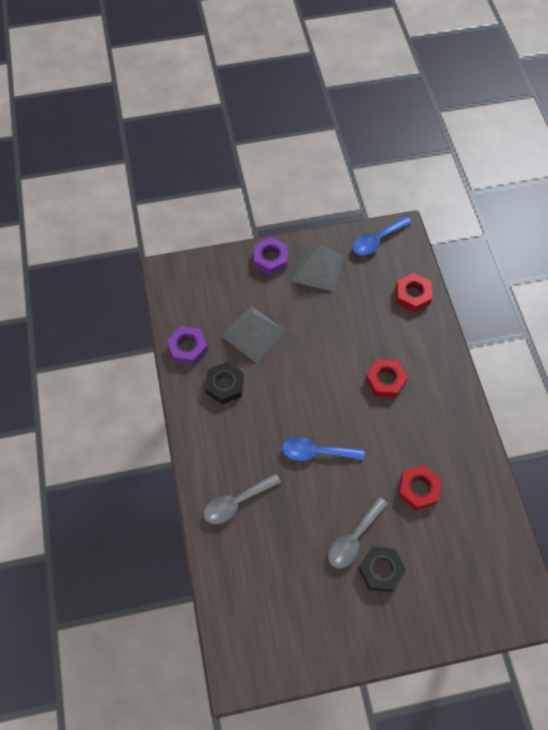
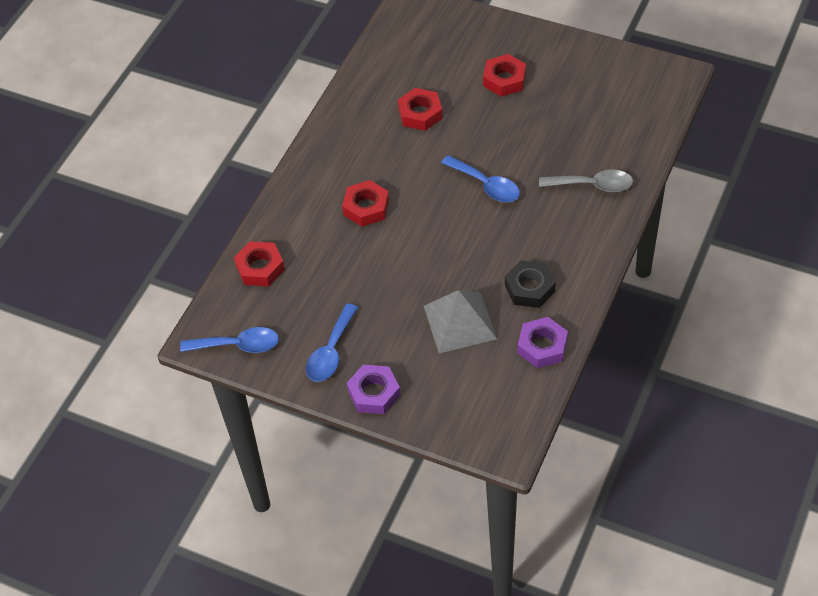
camera: 140 degrees left, 10 degrees down
grey pyramid [291,245,345,292] -> blue spoon [306,304,358,382]
grey spoon [328,497,388,568] -> none
black nut [358,547,406,592] -> red nut [483,54,526,97]

